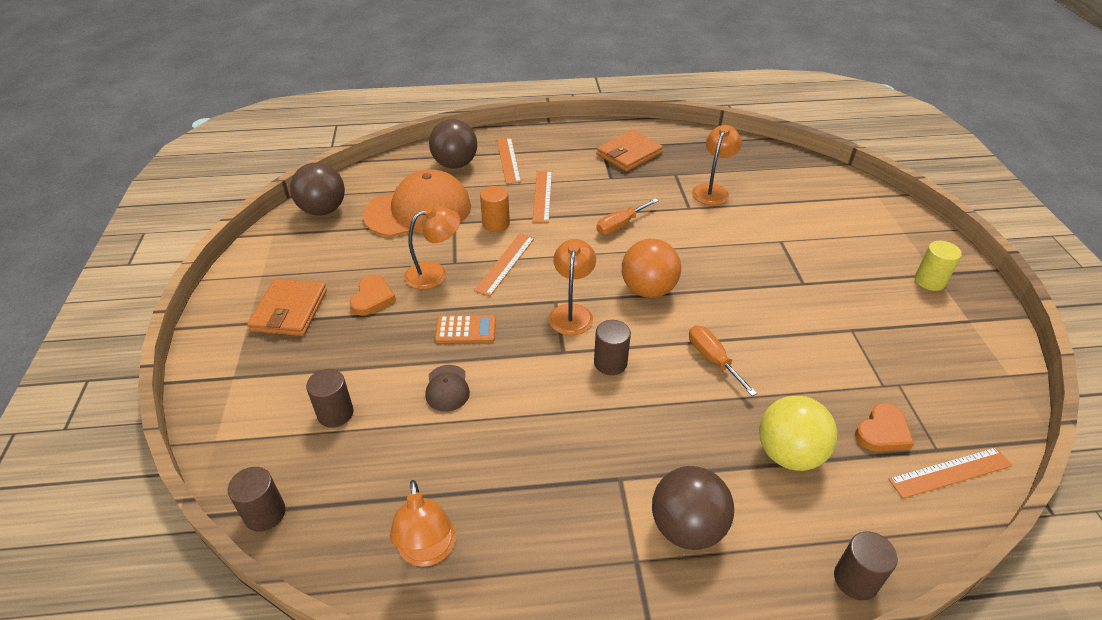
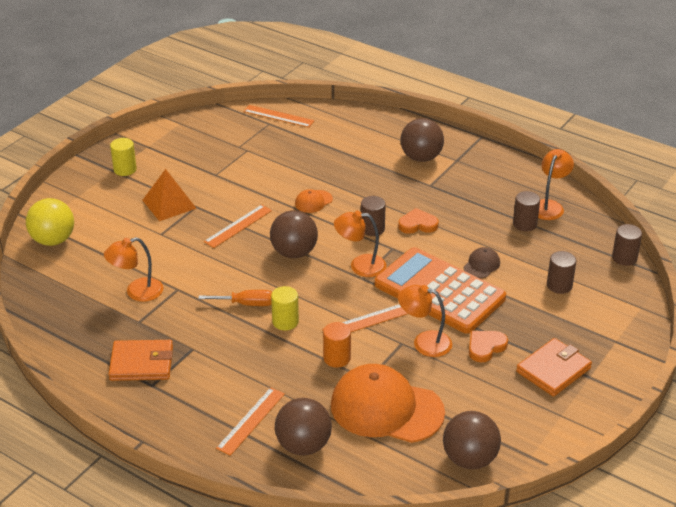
camera: 140 degrees left, 5 degrees down
orange calculator [435,315,496,343] -> orange calculator [374,247,506,334], size x2.48
orange ruler [532,171,552,223] -> orange ruler moved to [204,205,272,248]
orange lamp [549,239,596,335] -> orange lamp turned 45 degrees clockwise [334,211,386,277]
orange ball [622,238,681,298] -> brown ball [270,210,318,258]
orange screwdriver [689,325,757,396] -> orange cap [295,189,333,213]
yellow ball [759,396,837,471] -> yellow ball moved to [26,198,74,246]
brown cylinder [834,531,898,600] -> brown cylinder moved to [513,191,540,231]
orange heart [855,403,914,451] -> orange heart moved to [398,208,439,234]
none -> orange pyramid [142,169,196,221]
none -> yellow cylinder [271,286,299,330]

